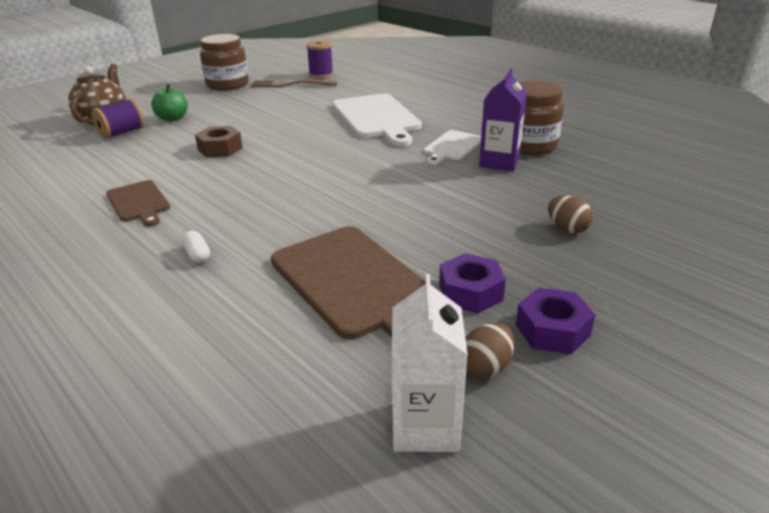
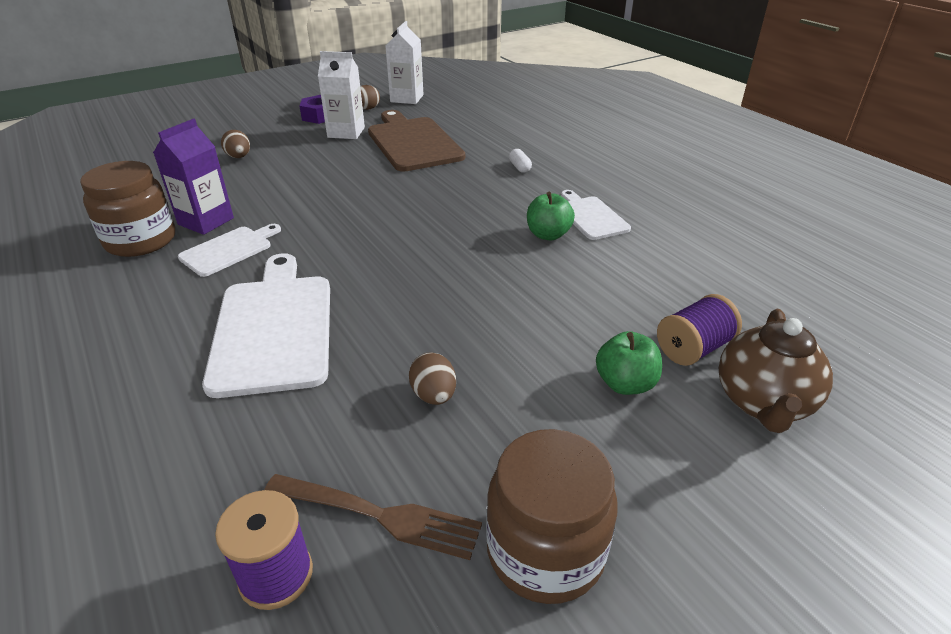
camera: 170 degrees left, 5 degrees up
brown cutting board [106,180,170,226] -> white cutting board [561,190,631,240]
brown nut [195,126,243,158] -> none
purple nut [439,253,506,313] -> white carton [318,51,365,139]
none -> brown egg [409,352,456,405]
none -> green apple [527,192,575,240]

